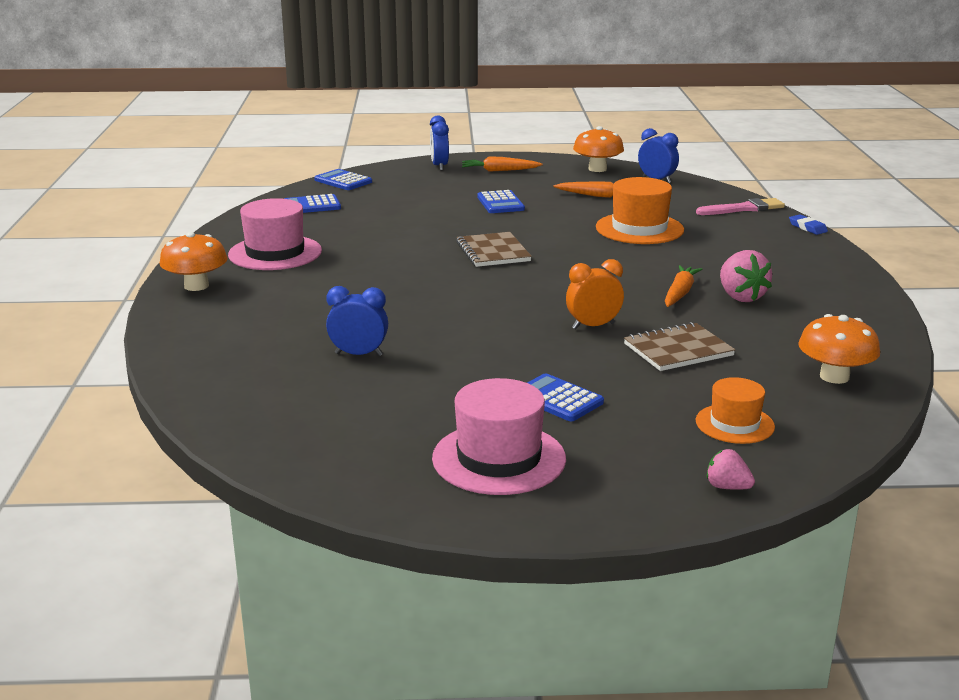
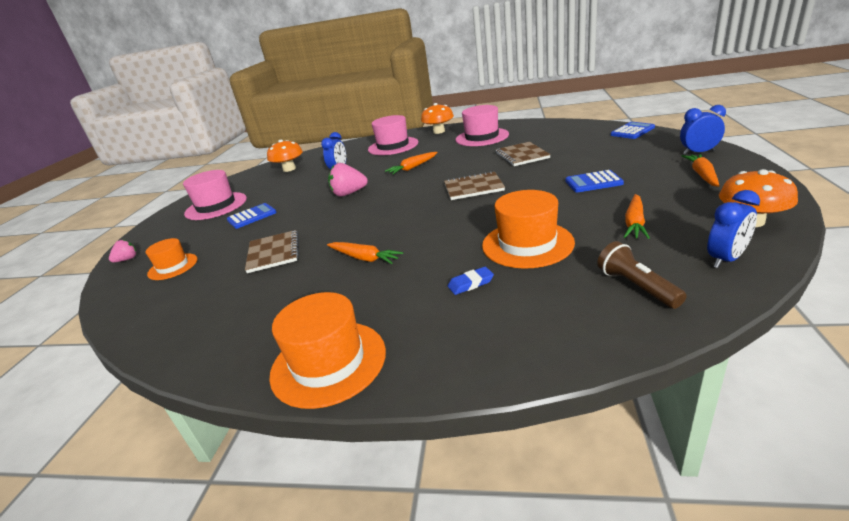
camera: 105 degrees right, 5 degrees up
blue calculator [284,194,341,213] -> none
orange clock [566,259,624,329] -> none
pink brush [696,198,785,215] -> none
pink strawberry [720,250,772,302] -> pink strawberry moved to [328,163,368,197]
blue eraser [789,214,828,235] -> blue eraser moved to [448,267,494,295]
orange mushroom [798,314,880,384] -> orange mushroom moved to [267,140,303,172]
none -> orange hat [269,292,386,409]
none -> pink hat [368,115,418,155]
none -> orange carrot [385,152,438,174]
none -> brown notebook [496,142,551,166]
none -> brown flashlight [597,241,687,309]

